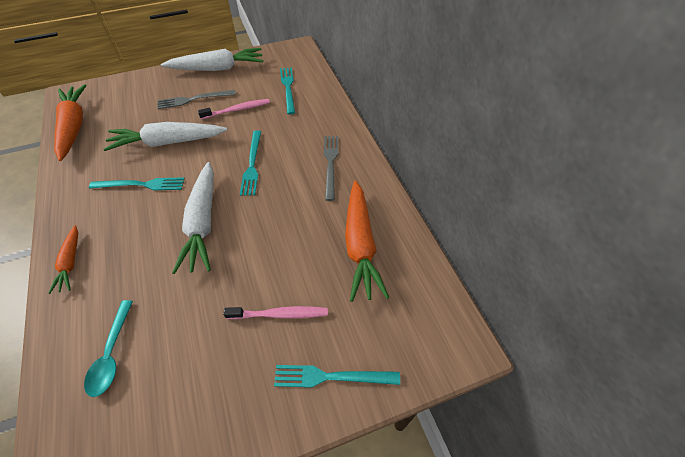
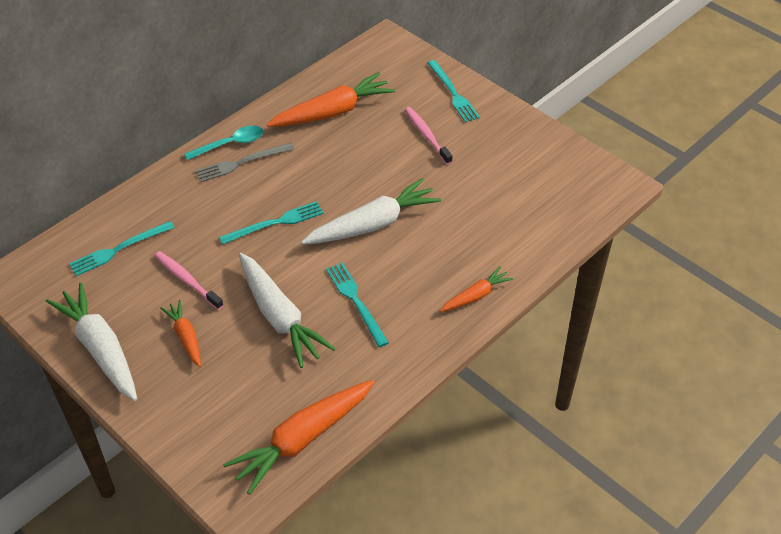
camera: 115 degrees left, 5 degrees down
turquoise spoon [84,300,133,397] -> turquoise spoon moved to [184,125,263,160]
grey fork [157,90,236,109] -> orange carrot [160,300,201,367]

